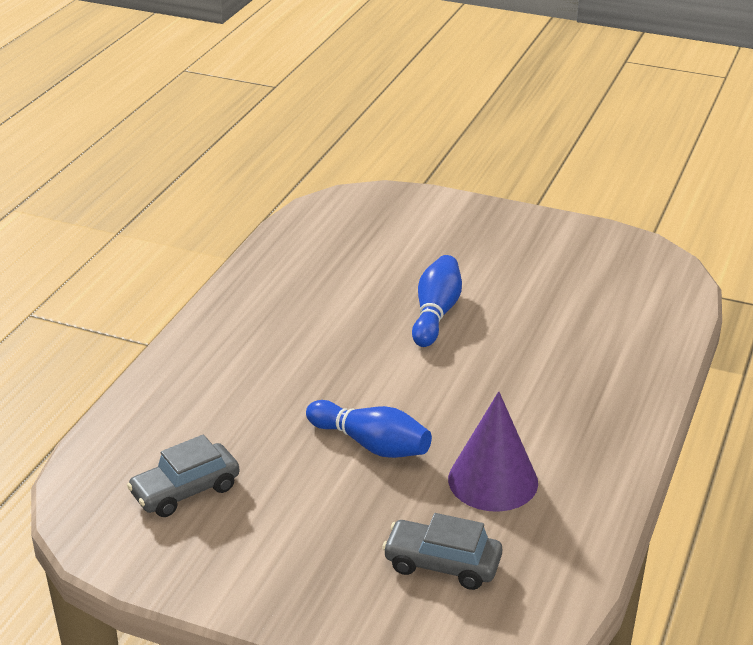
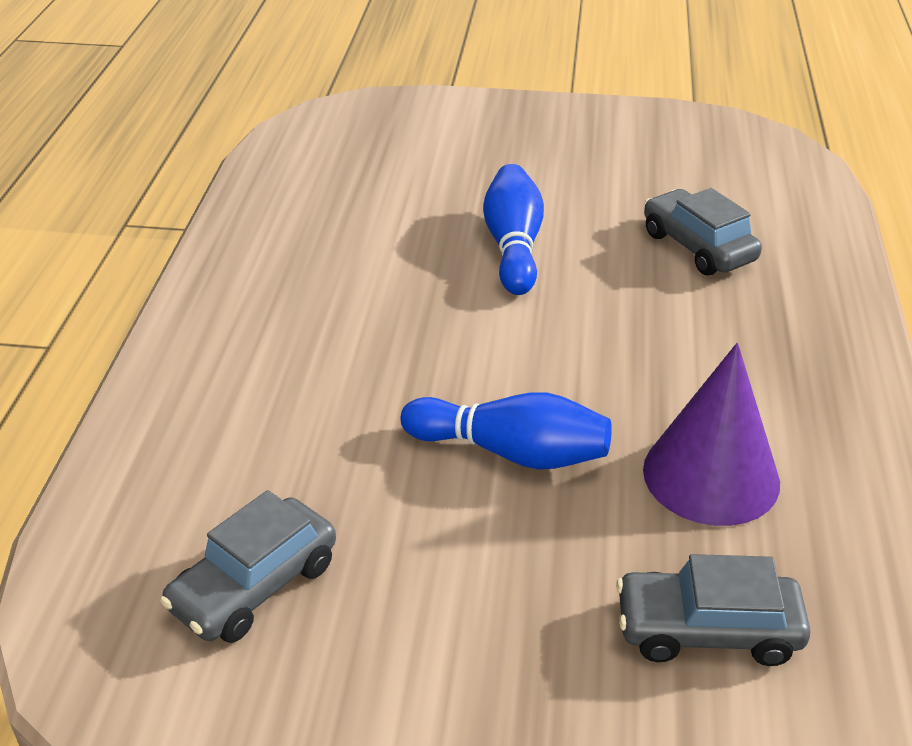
camera: 15 degrees left, 5 degrees up
none -> grey car [644,188,762,275]

